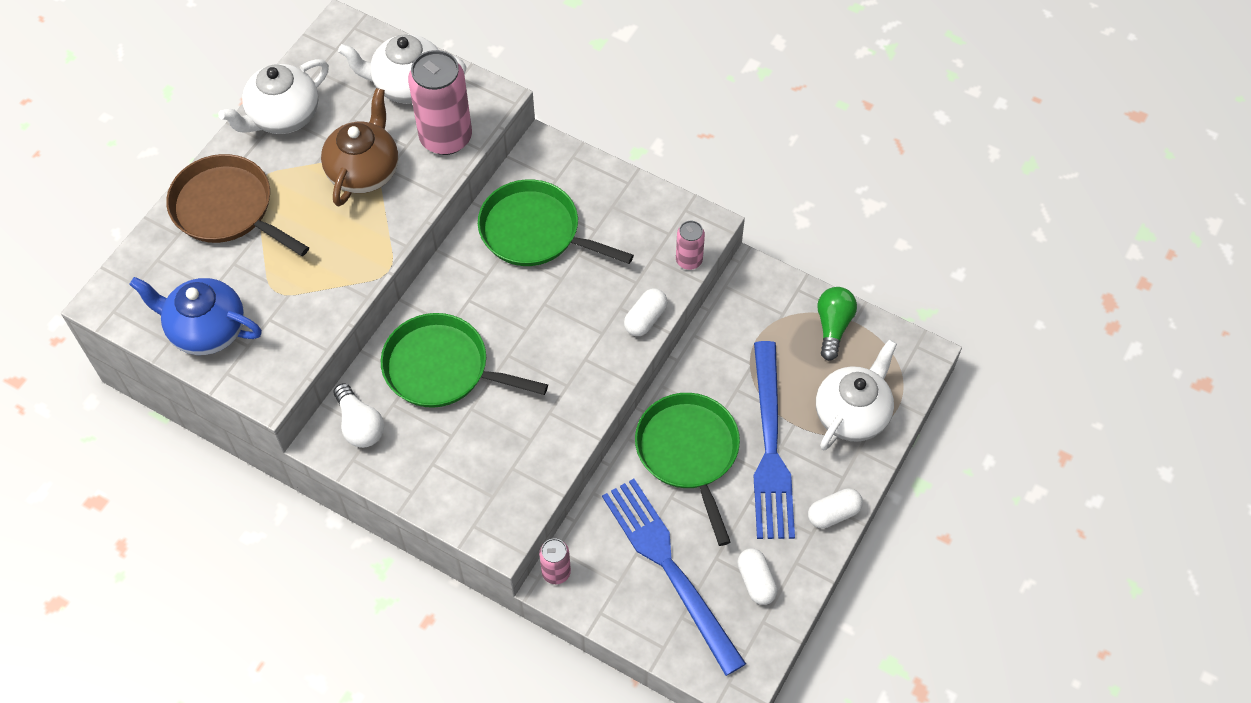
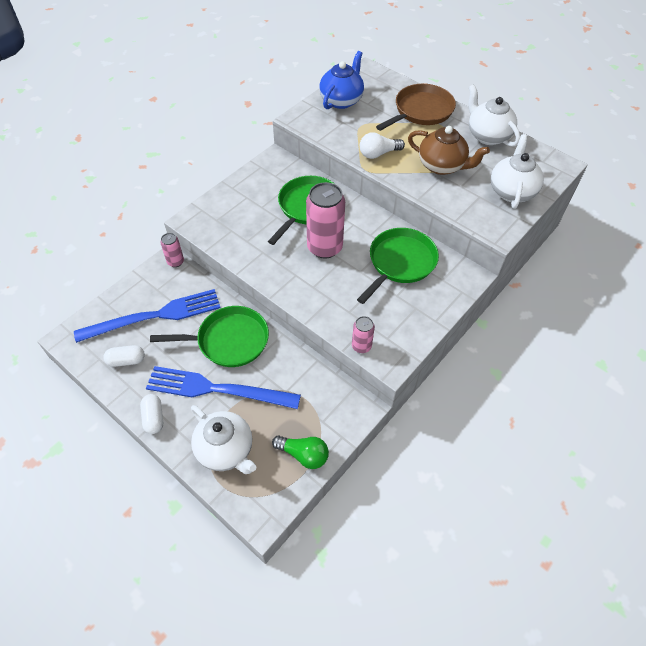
camera: 100 degrees right, 5 degrees down
white light bulb [334,383,384,448] -> white light bulb moved to [360,132,405,159]
pink can [408,50,472,155] -> pink can moved to [306,182,345,259]
white capsule [624,288,668,336] -> none

